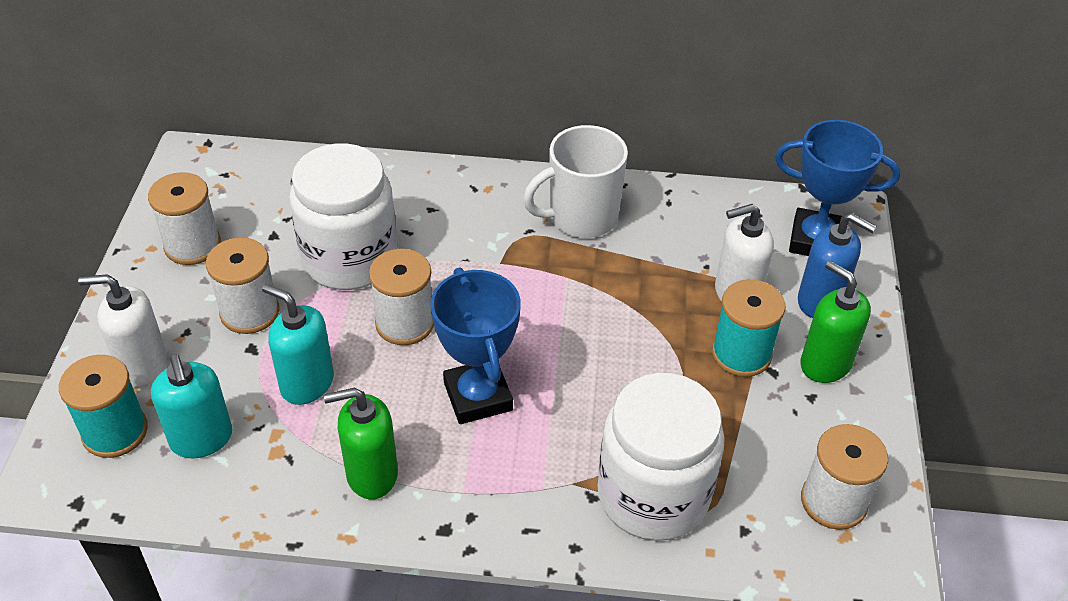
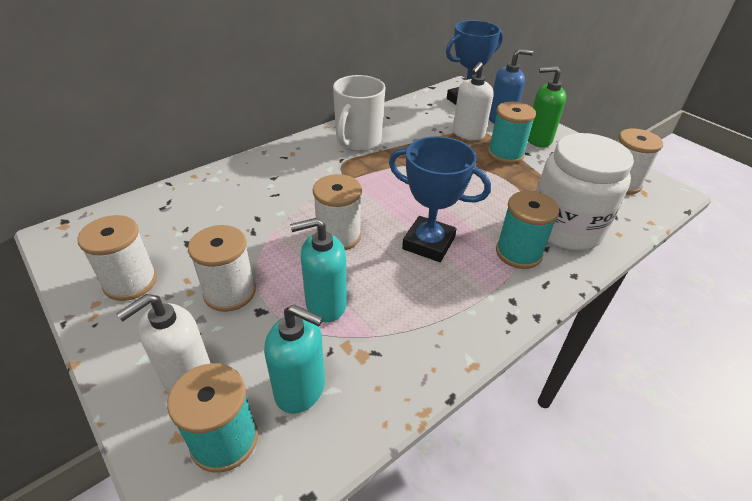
camera: 45 degrees left, 5 degrees down
white jar [289,143,397,290] -> none
green soap dispenser [324,388,398,500] -> none
none -> turquoise spool [496,191,559,269]

